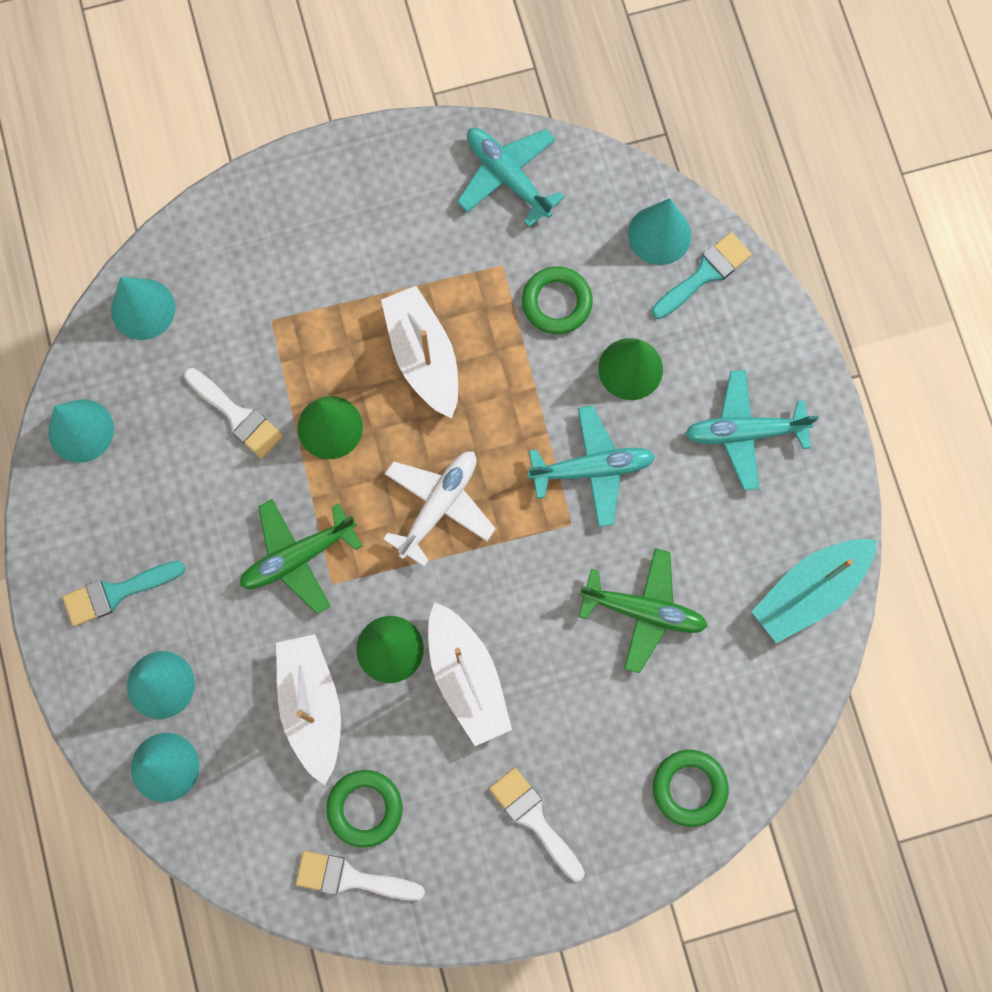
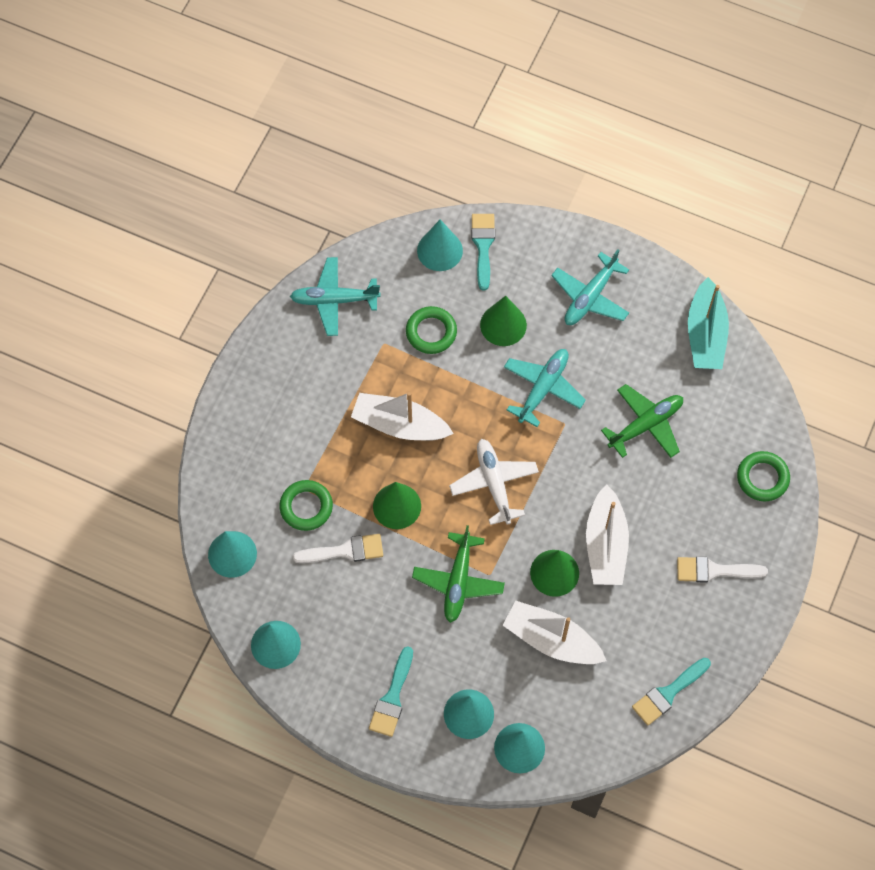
camera: 50 degrees left, 10 degrees down
white brush [296,851,425,901] -> turquoise brush [632,658,711,725]
green ring [326,770,403,848] -> green ring moved to [279,480,333,531]
white boat [428,602,512,746] -> white boat turned 75 degrees clockwise [586,484,629,585]

